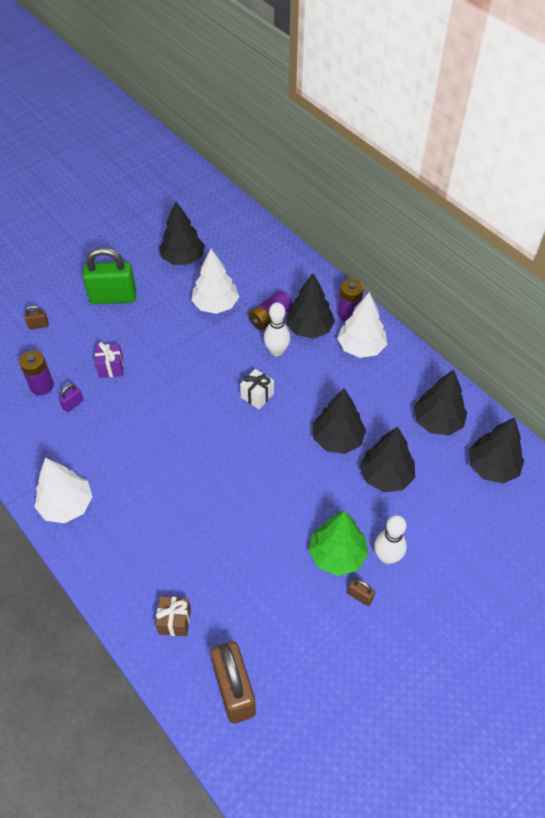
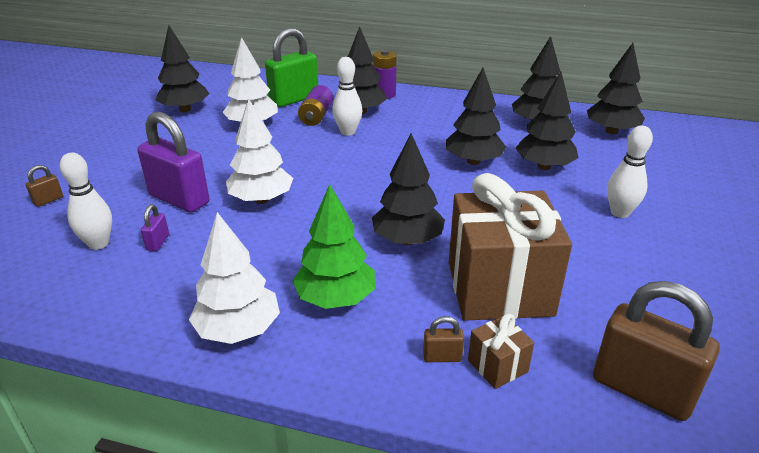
camera: 35 degrees left, 20 degrees down
purple battery [19,350,54,395] -> white bowling pin [60,152,112,250]
green padlock [83,247,136,304] -> green padlock moved to [265,28,318,107]
purple gift [95,342,124,378] -> purple padlock [137,112,209,213]
white gift [240,369,274,409] -> none
green tree [308,510,368,576] -> green tree moved to [292,184,375,309]
white tree [337,292,387,358] -> white tree moved to [226,98,293,204]
brown padlock [348,578,375,606] -> brown padlock moved to [423,316,464,362]
none -> black tree [372,133,445,245]
none -> brown gift [449,173,572,321]

